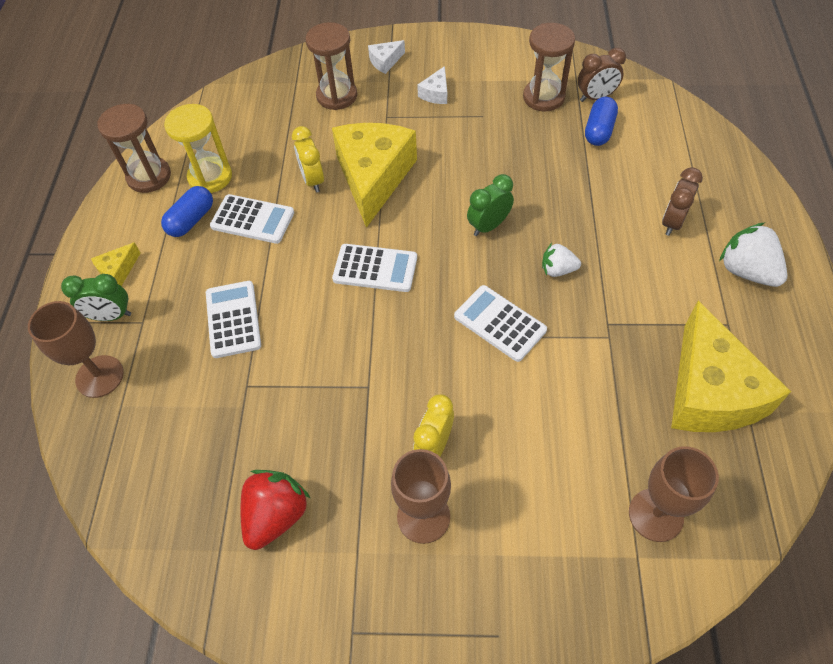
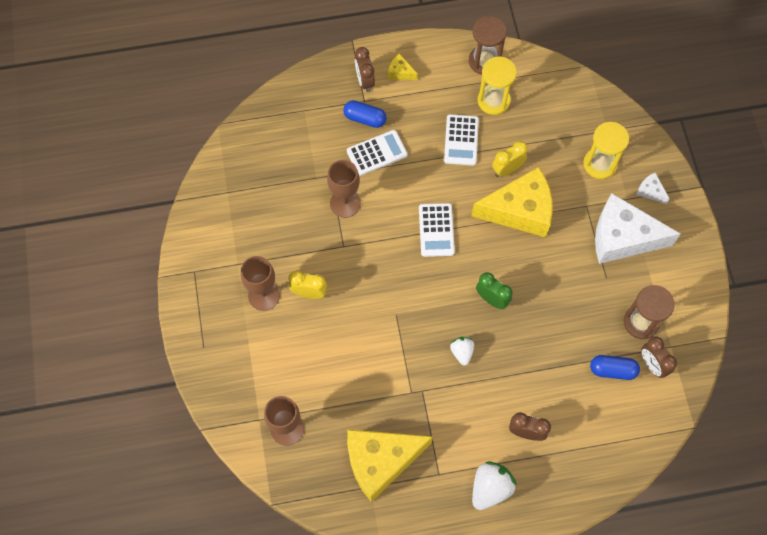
camera: 75 degrees right, 10 degrees up
brown goblet [28,301,124,398] -> brown goblet moved to [327,160,361,218]
green clock [61,274,131,321] -> brown clock [355,47,375,92]
blue capsule [161,186,213,237] -> blue capsule moved to [343,100,387,128]
red strawberry [240,470,310,550] -> none
brown hourglass [306,22,357,110] -> yellow hourglass [583,122,629,179]
white cheese [417,66,447,104] -> white cheese [595,193,681,264], size x2.43
white calculator [454,285,547,362] -> none

